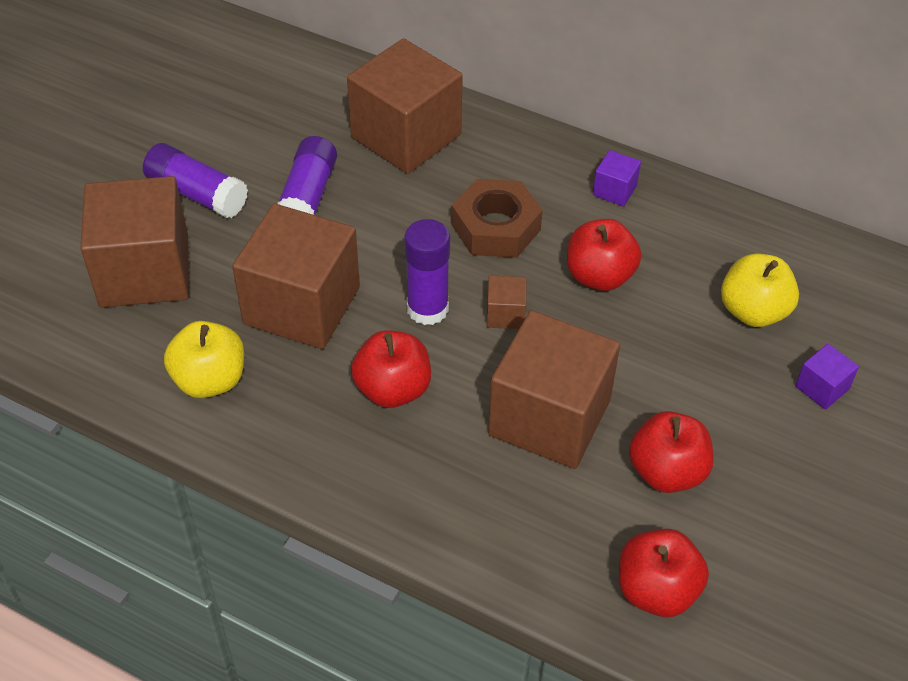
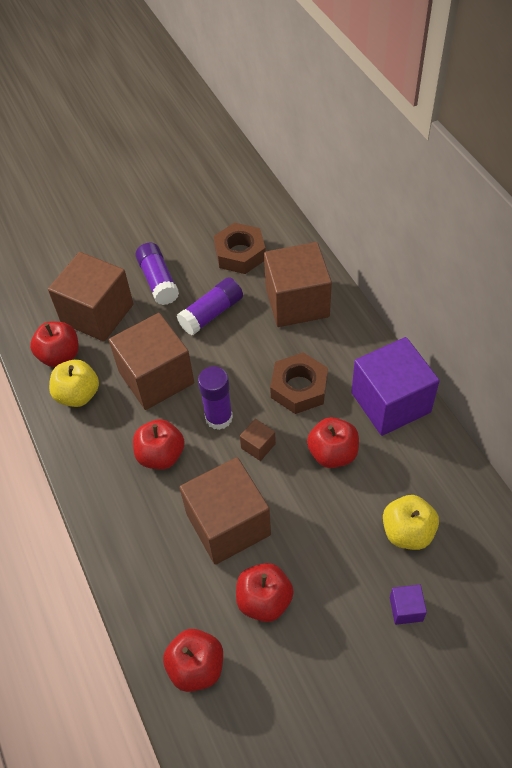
camera: 40 degrees right, 5 degrees up
purple cube [593,150,641,207] -> purple cube [351,337,440,436], size x2.39
none -> red apple [30,321,79,367]
none -> brown nut [214,223,266,274]

